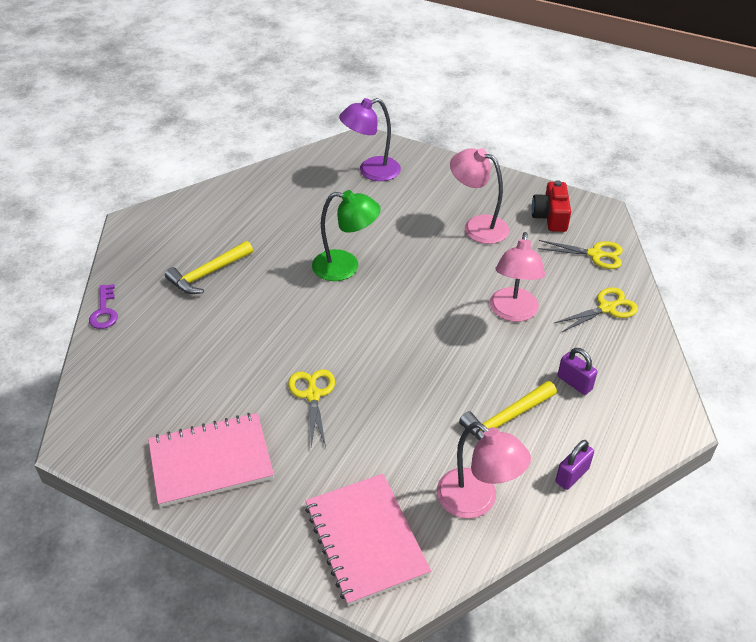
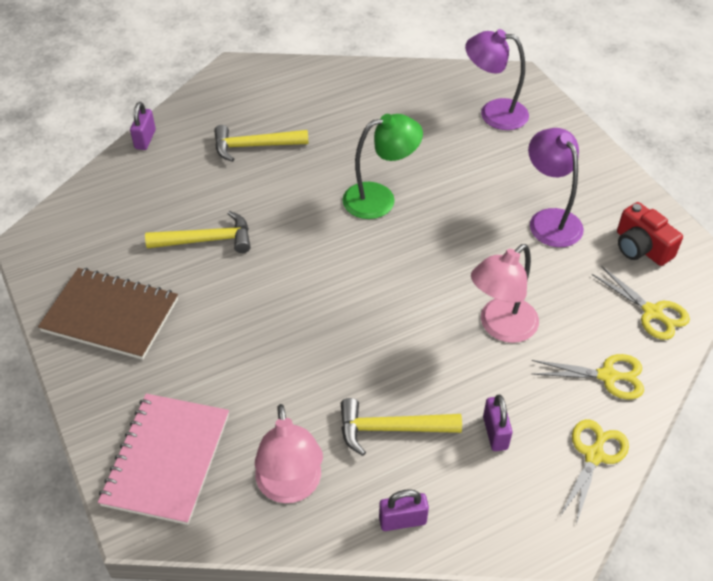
camera: 35 degrees right, 5 degrees up
purple key [89,284,118,329] -> purple padlock [130,102,156,150]
pink notebook [148,413,274,507] -> brown notebook [38,268,178,360]
yellow scissors [288,369,335,447] -> yellow scissors moved to [560,419,629,525]
green lamp [312,190,381,281] -> green lamp turned 60 degrees counterclockwise [343,114,423,219]
pink lamp [450,148,509,244] -> purple lamp [528,128,584,247]
red camera [531,180,571,232] -> red camera turned 75 degrees counterclockwise [617,202,683,266]
none -> yellow hammer [145,211,251,253]

